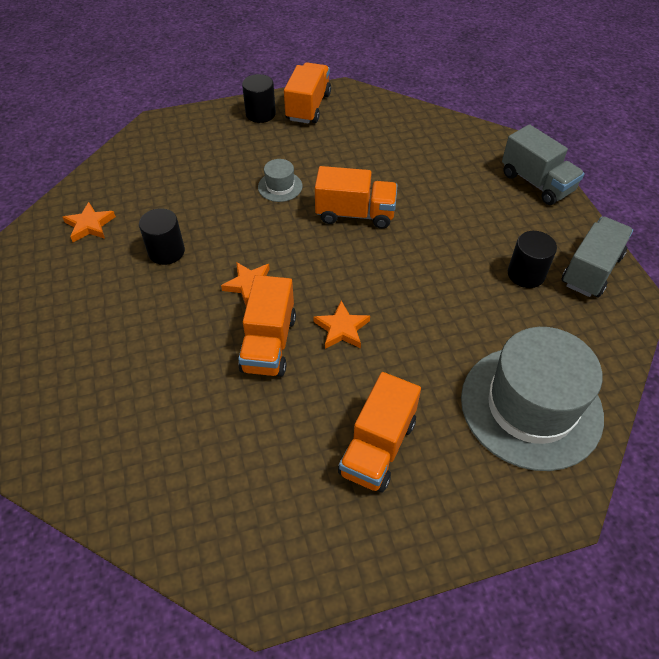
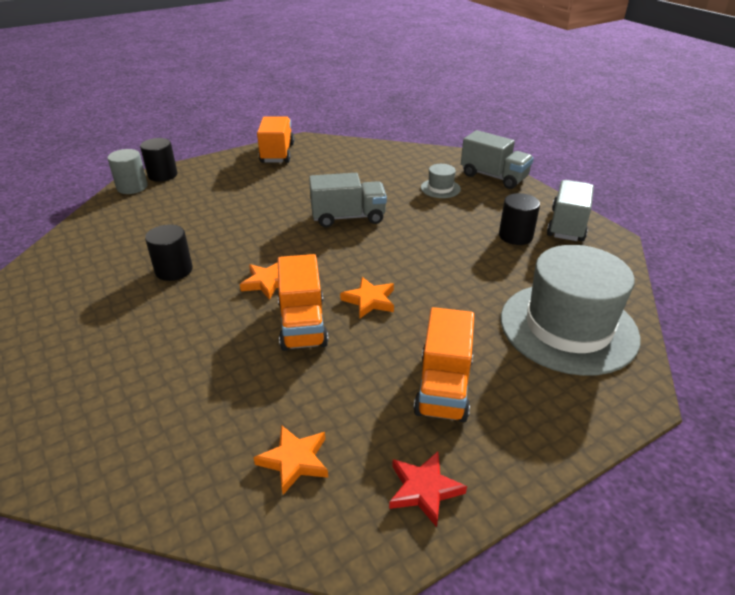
camera: 15 degrees left, 15 degrees down
orange star [63,202,116,242] -> orange star moved to [253,425,328,495]
black cylinder [242,74,276,123] -> black cylinder moved to [140,138,178,182]
grey hat [258,159,303,202] -> grey hat moved to [421,164,461,198]
orange truck [315,166,398,229] -> grey truck [309,173,387,227]
none -> grey cylinder [107,149,148,194]
none -> red star [389,451,467,527]

